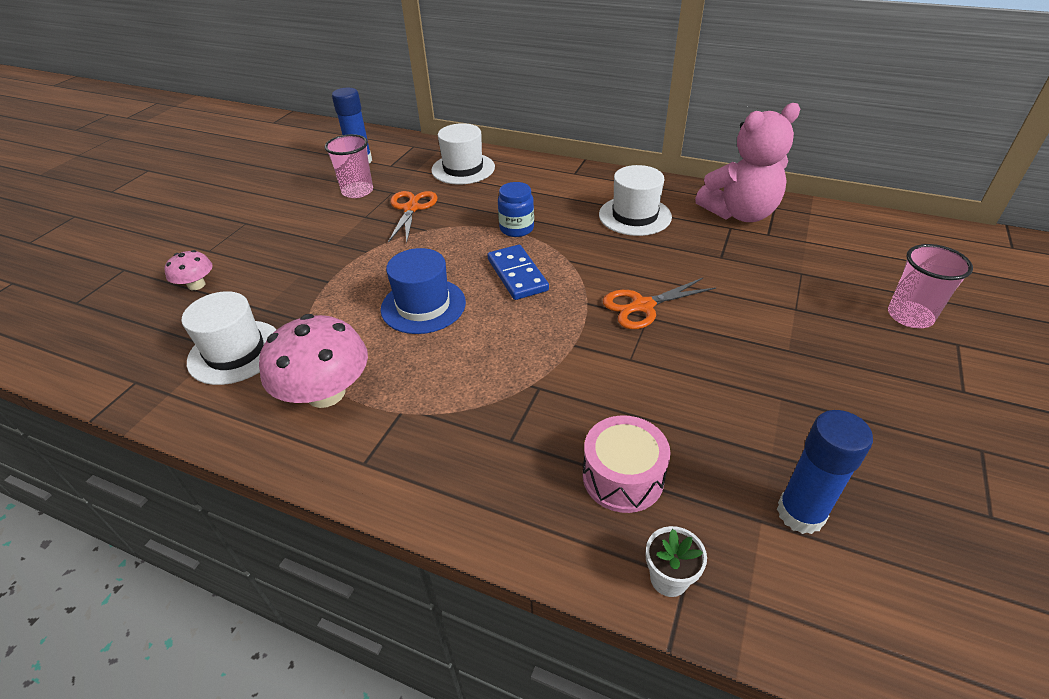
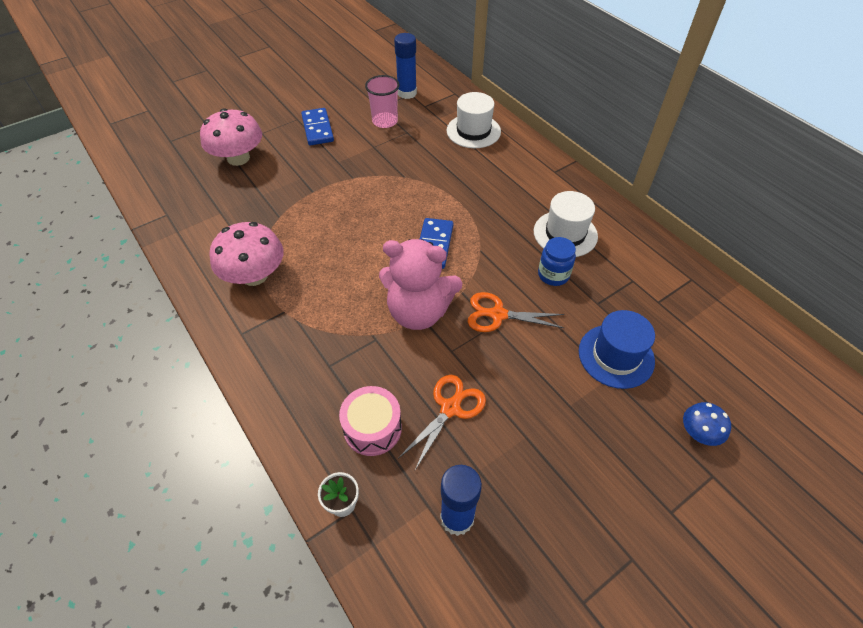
camera: 30 degrees right, 10 degrees up
pink mushroom [164,250,213,290] -> pink mushroom [200,108,262,166], size x1.90
white hat [182,291,277,385] -> none
blue hat [381,248,466,334] -> blue hat moved to [579,310,655,389]
orange scissors [388,191,438,243] -> orange scissors moved to [399,375,486,470]
blue jar [498,182,534,237] -> blue jar moved to [538,237,576,286]
pink teddy bear [695,103,800,222] -> pink teddy bear moved to [379,239,462,330]
pink cup [888,244,973,328] -> blue mushroom [683,402,731,446]
none -> blue domino [301,108,334,145]

